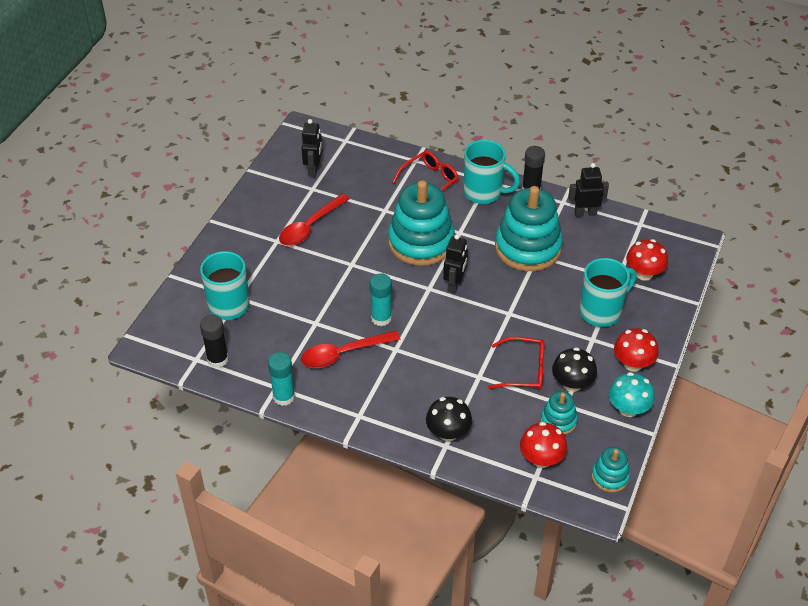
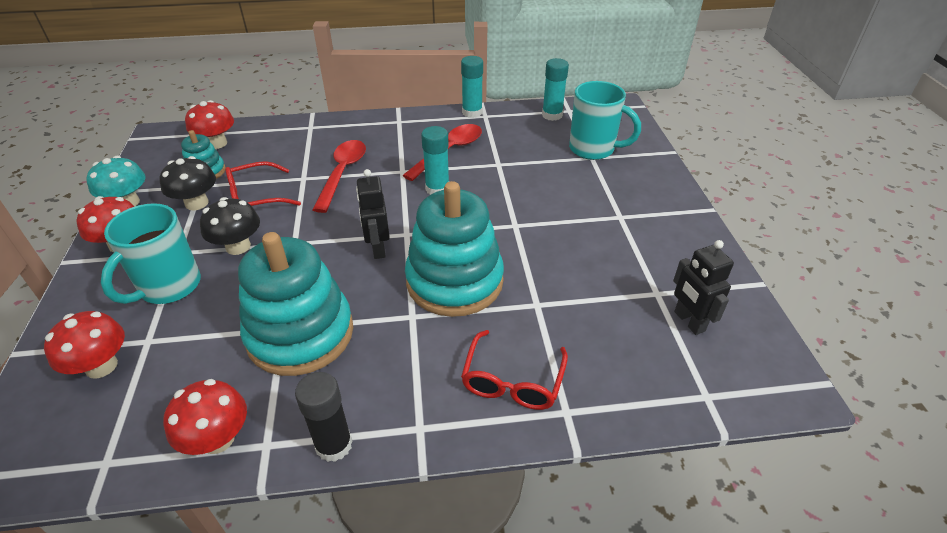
camera: 150 degrees right, 5 degrees down
black glue stick [200,315,229,368] -> turquoise glue stick [542,58,569,121]
red spoon [279,194,350,246] -> red spoon moved to [312,140,366,213]
black mushroom [426,397,472,441] -> black mushroom moved to [200,197,260,255]
turquoise mug [464,140,520,204] -> none
black robot [568,163,609,217] -> red mushroom [163,379,247,455]
turquoise stacking toy [592,447,630,492] -> none

